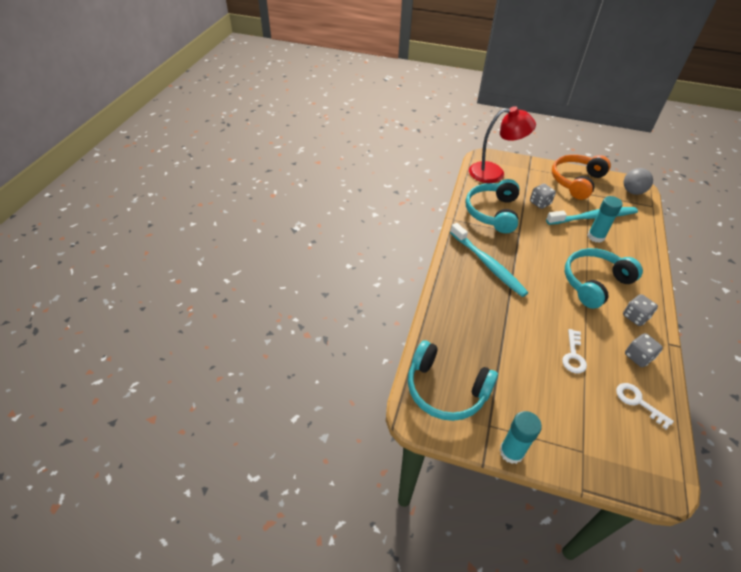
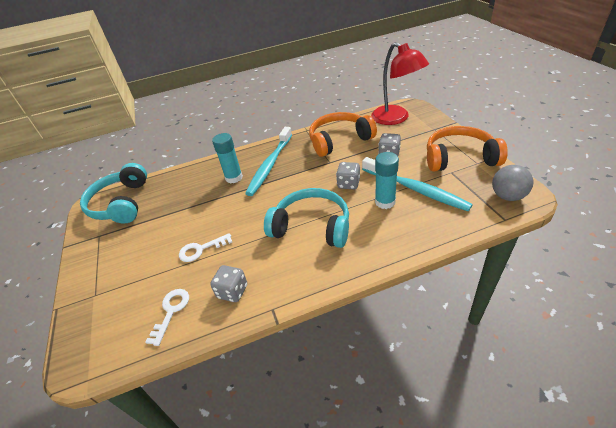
camera: 60 degrees right, 5 degrees down
turquoise headphones [466,179,520,233] -> orange headphones [309,112,377,157]
turquoise glue stick [499,411,542,464] -> turquoise glue stick moved to [212,133,243,183]
grey dice [623,294,658,326] -> grey dice moved to [336,162,360,189]

